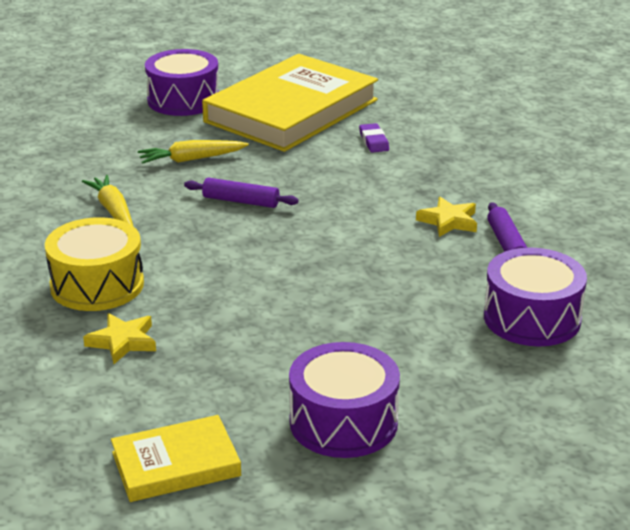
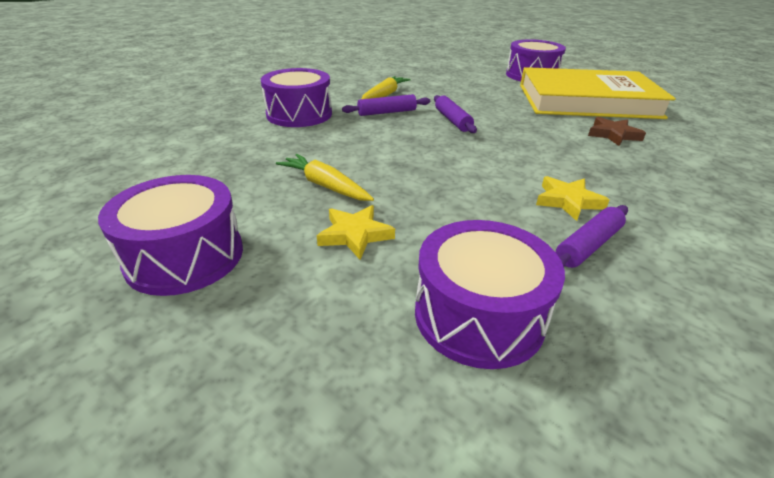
camera: 55 degrees right, 5 degrees up
yellow drum [45,217,144,311] -> purple drum [261,68,332,127]
yellow star [83,313,156,364] -> yellow star moved to [317,205,395,260]
yellow book [111,415,241,502] -> none
yellow carrot [138,140,249,164] -> yellow carrot moved to [276,154,374,201]
purple eraser [359,123,389,153] -> brown star [588,117,646,146]
none -> purple rolling pin [342,94,430,116]

